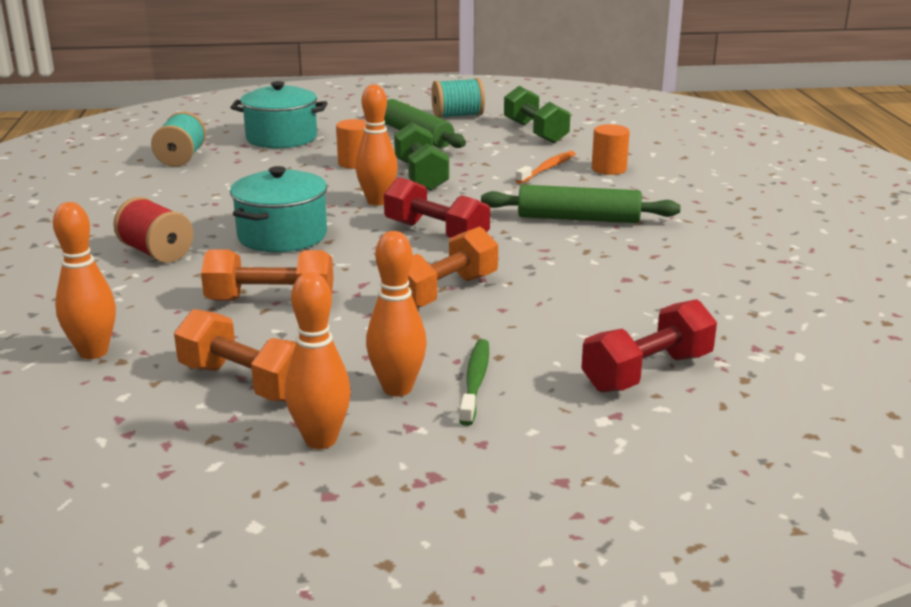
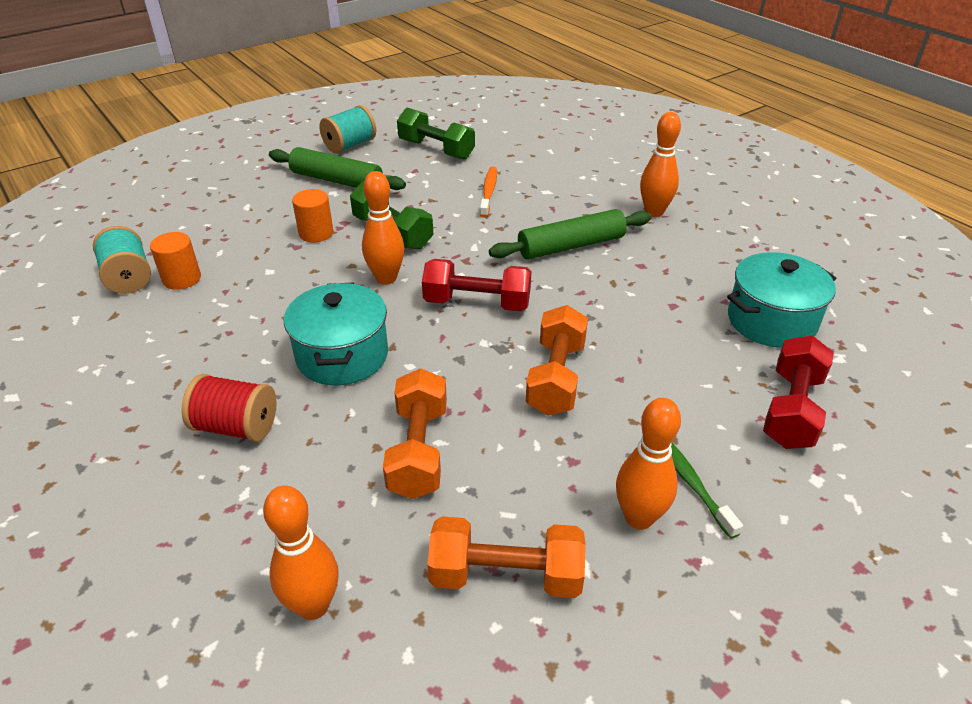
camera: 30 degrees left, 15 degrees up
orange dumbbell [201,249,334,301] -> orange dumbbell turned 60 degrees counterclockwise [383,368,447,499]
turquoise pot [230,81,328,148] -> turquoise pot moved to [727,252,836,348]
orange bowling pin [285,272,351,449] -> orange bowling pin moved to [640,112,681,217]
orange cylinder [592,124,630,175] -> orange cylinder moved to [150,232,201,290]

